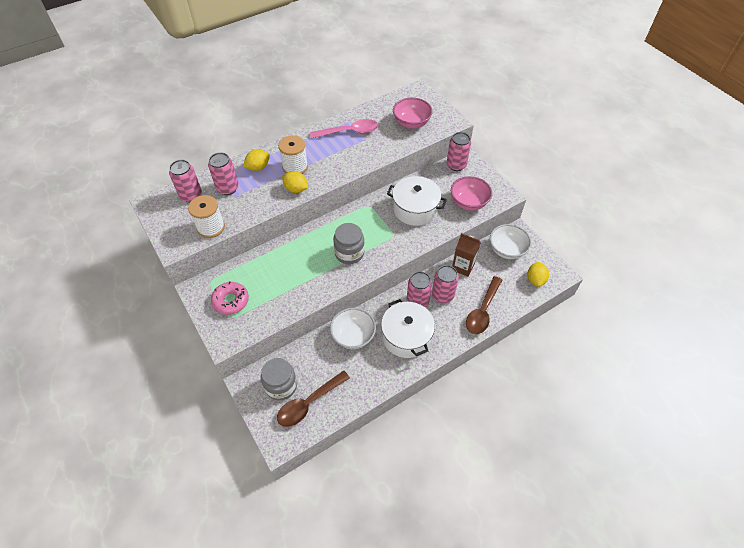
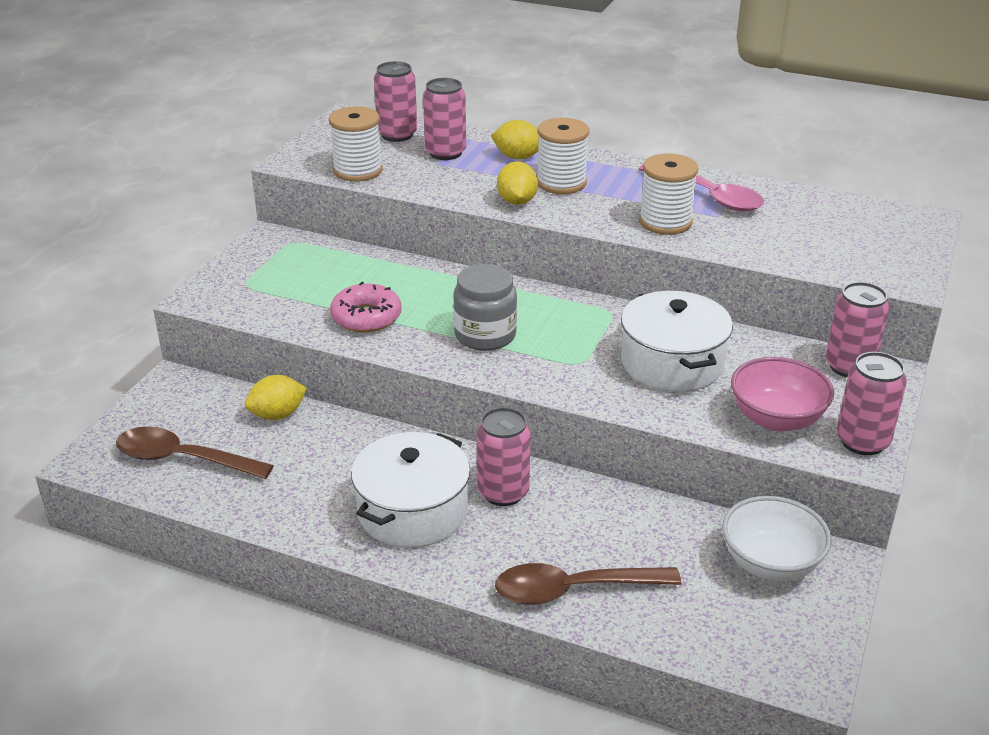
camera: 55 degrees right, 20 degrees down
pink donut [211,281,249,315] -> pink donut moved to [330,282,401,332]
grey jar [261,358,297,401] -> none
white bowl [330,308,376,349] -> none
pink bowl [393,97,433,129] -> none
pink can [432,265,459,303] -> pink can moved to [837,352,907,455]
brown carton [452,233,481,277] -> none
yellow lemon [527,262,549,287] -> yellow lemon moved to [245,375,307,420]
none -> white spool [639,153,698,235]

